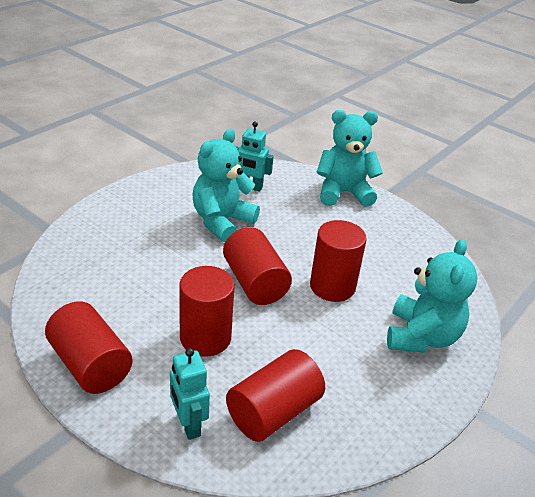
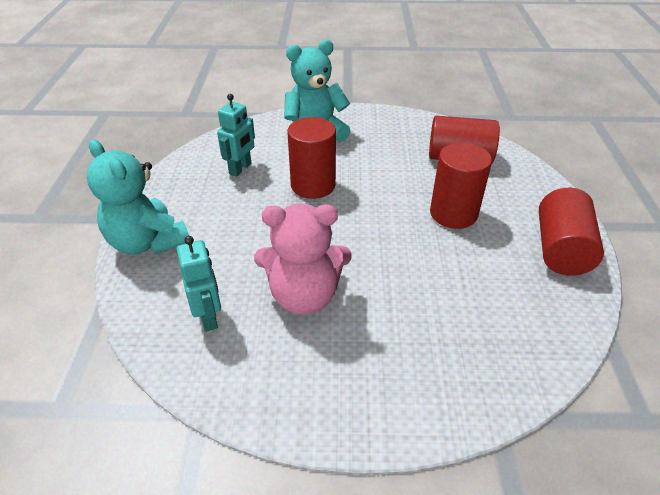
camera: 125 degrees left, 5 degrees up
turquoise robot [170,348,210,440] -> turquoise robot moved to [217,94,255,176]
turquoise teddy bear [193,129,260,242] -> pink teddy bear [254,203,352,315]
red cylinder [223,227,292,305] -> none

